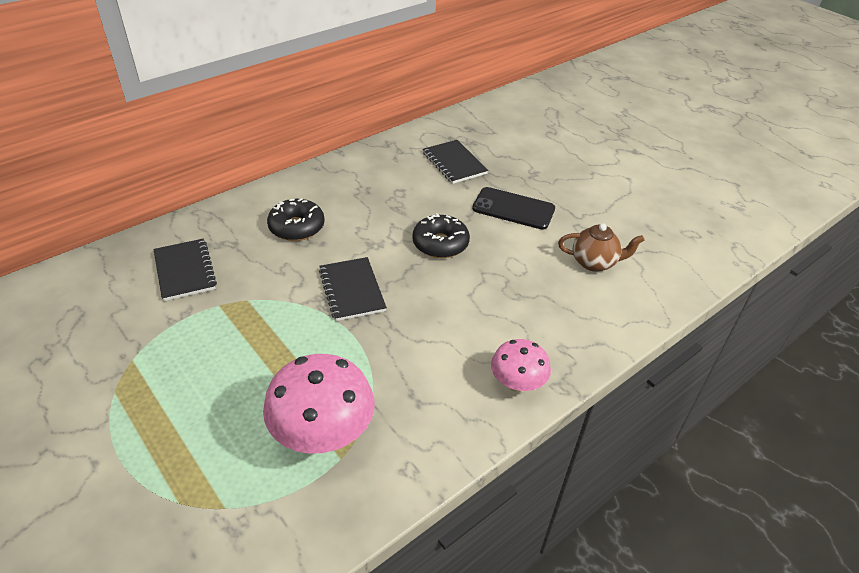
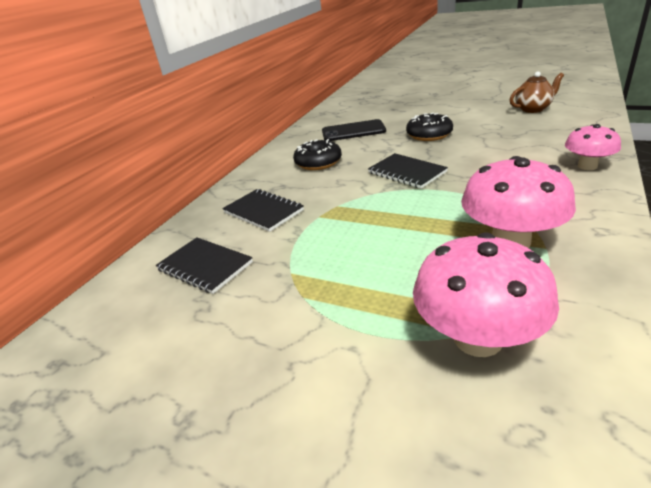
camera: 20 degrees left, 10 degrees down
black notebook [423,140,488,184] -> black notebook moved to [156,237,253,294]
black phone [472,187,555,230] -> black phone moved to [322,119,386,141]
none -> pink mushroom [413,232,559,357]

